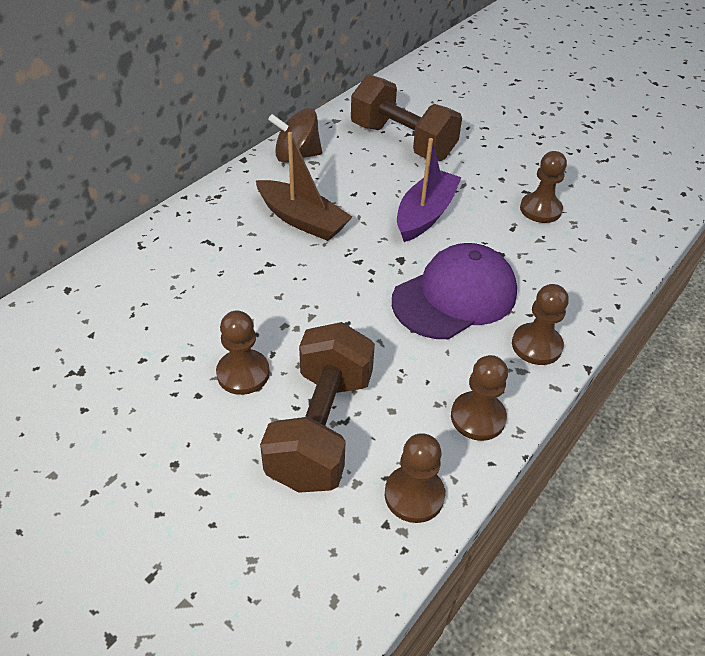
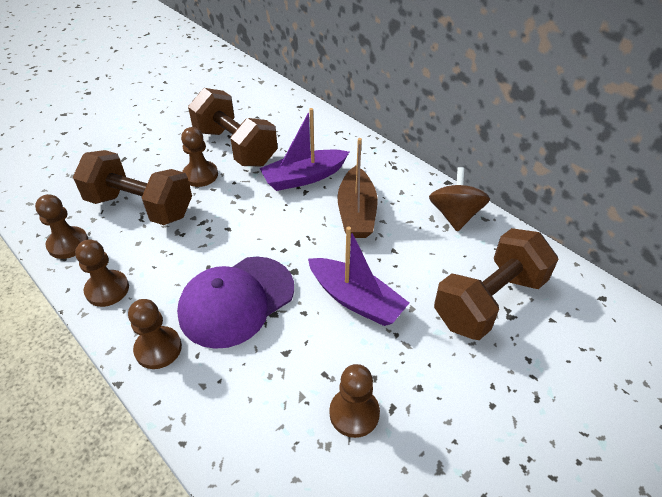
camera: 100 degrees right, 0 degrees up
brown boat [256,132,352,241] -> brown boat turned 45 degrees counterclockwise [337,138,377,238]
purple cap [392,243,517,339] -> purple cap turned 75 degrees clockwise [177,257,294,349]
none -> brown dumbbell [188,88,278,167]
none -> purple boat [259,108,349,191]

